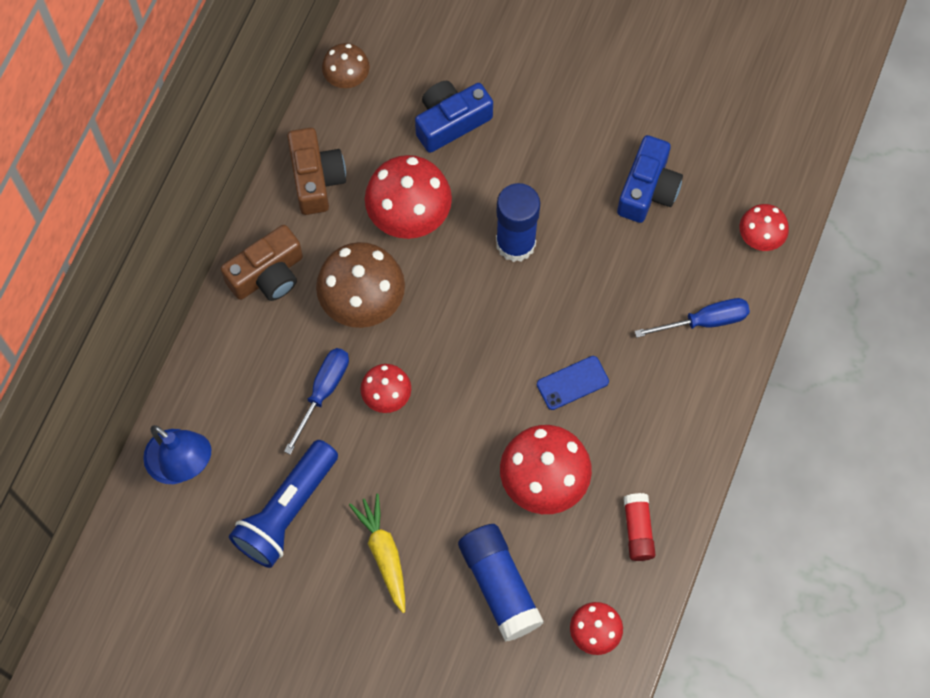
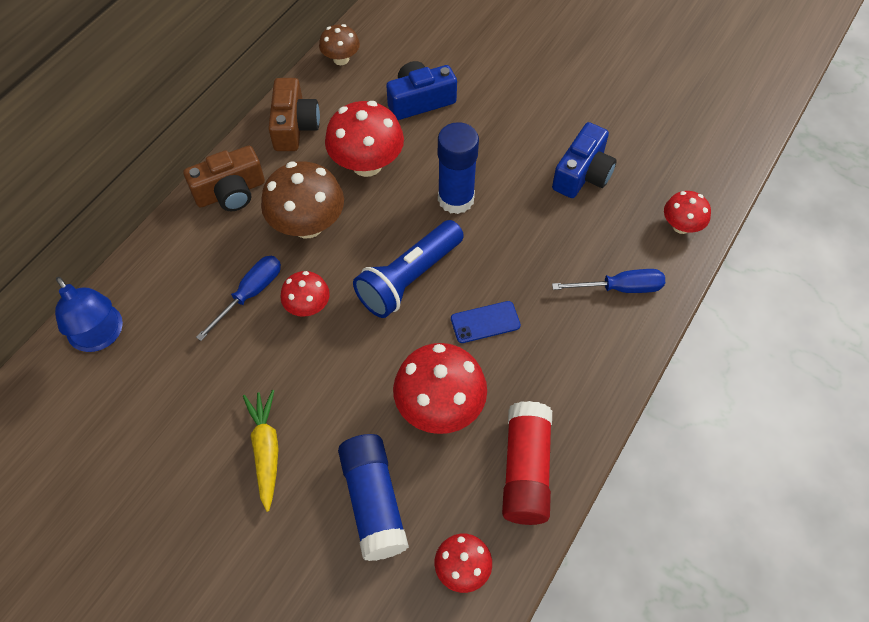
camera: 10 degrees right, 10 degrees down
blue flashlight [229,440,338,568] -> blue flashlight moved to [353,220,464,318]
red glue stick [623,493,656,561] -> red glue stick [502,401,552,525], size x1.71

